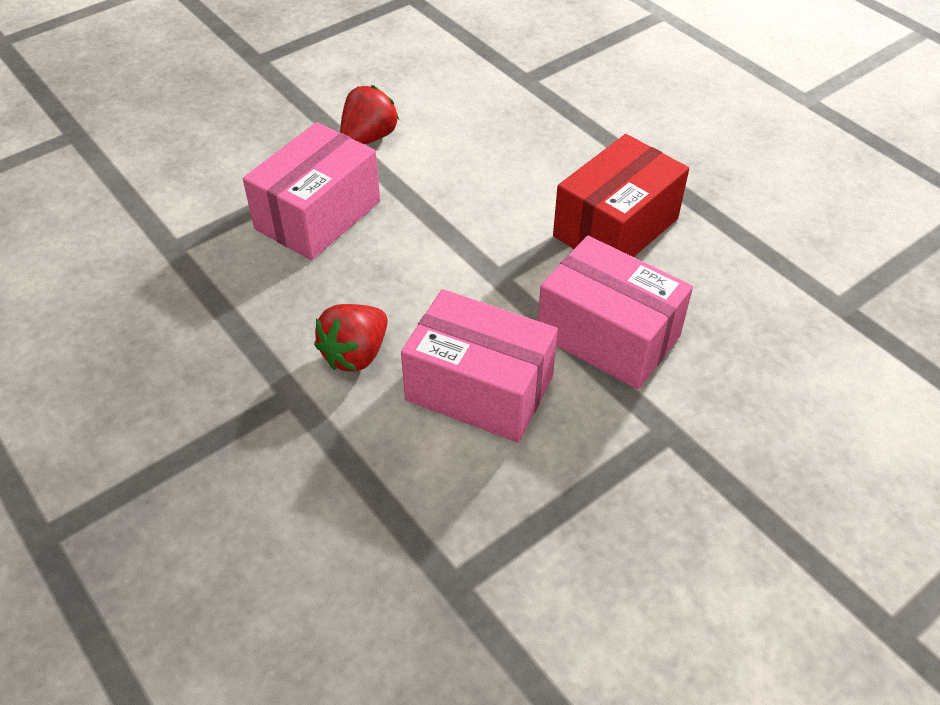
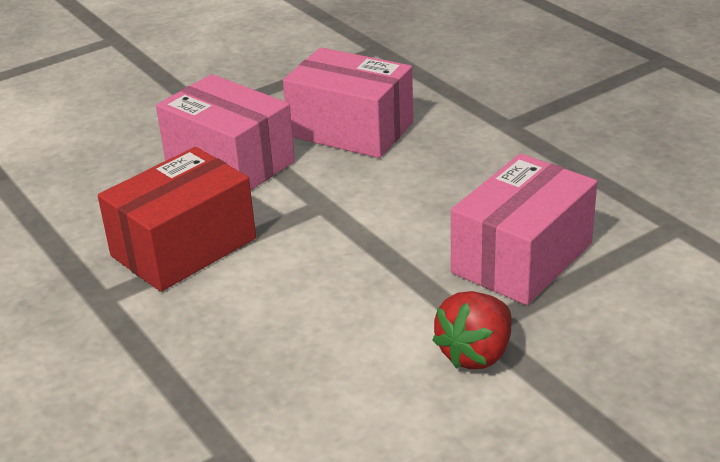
camera: 175 degrees left, 15 degrees down
red strawberry [314,304,388,372] -> none

